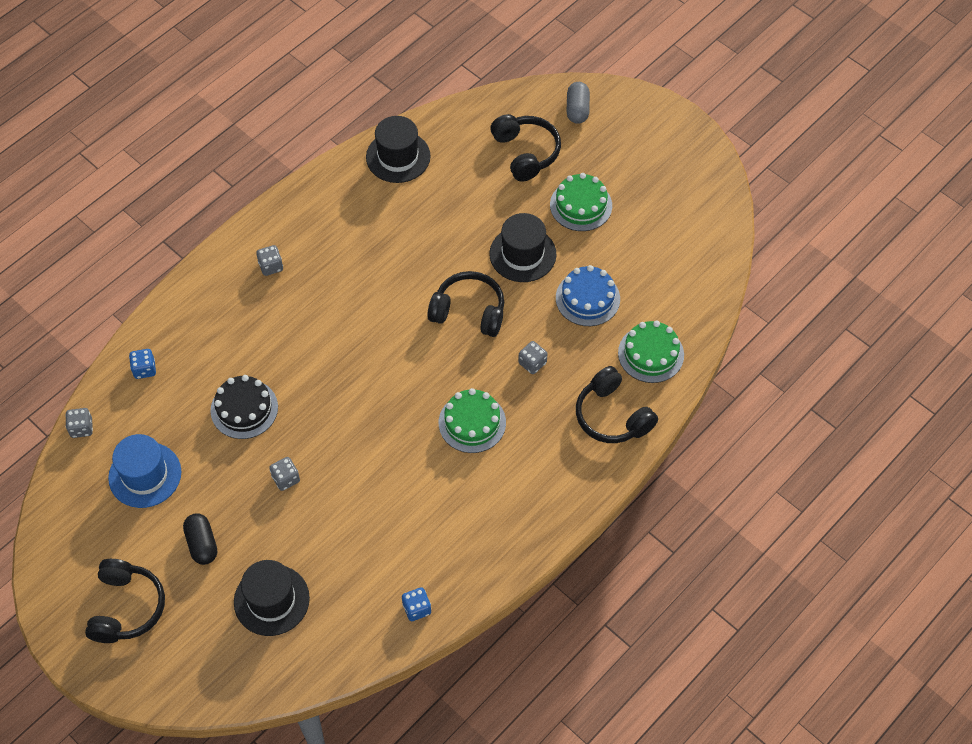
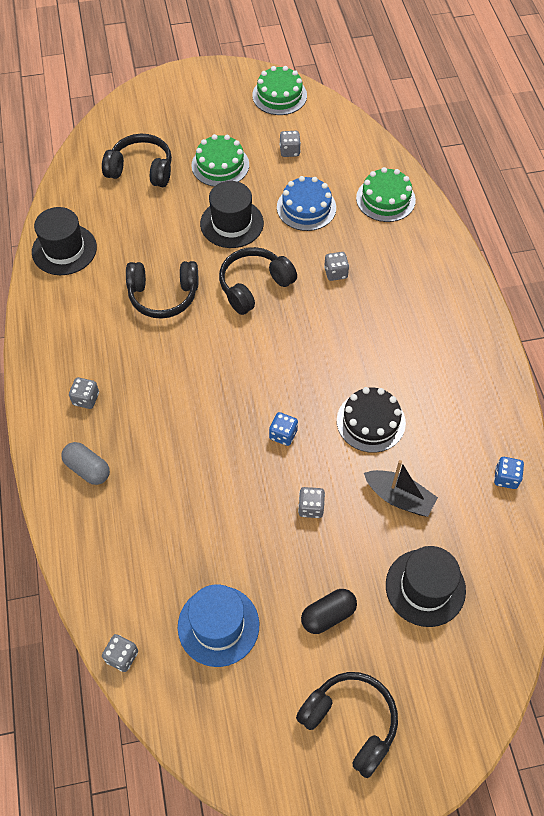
camera: 55 degrees left, 0 degrees up
blue dice [129,349,156,379] -> blue dice moved to [269,412,298,446]
black capsule [183,513,217,565] -> black capsule turned 45 degrees counterclockwise [301,589,357,634]
black cake [210,375,278,439] -> black cake moved to [337,387,406,453]
green cake [439,388,506,453] -> green cake moved to [252,66,307,115]
grey capsule [566,82,590,124] -> grey capsule moved to [61,442,110,485]
black headphones [576,366,658,443] -> black headphones moved to [126,261,198,319]
none -> grey dice [280,131,301,157]
none -> black boat [364,460,438,517]

